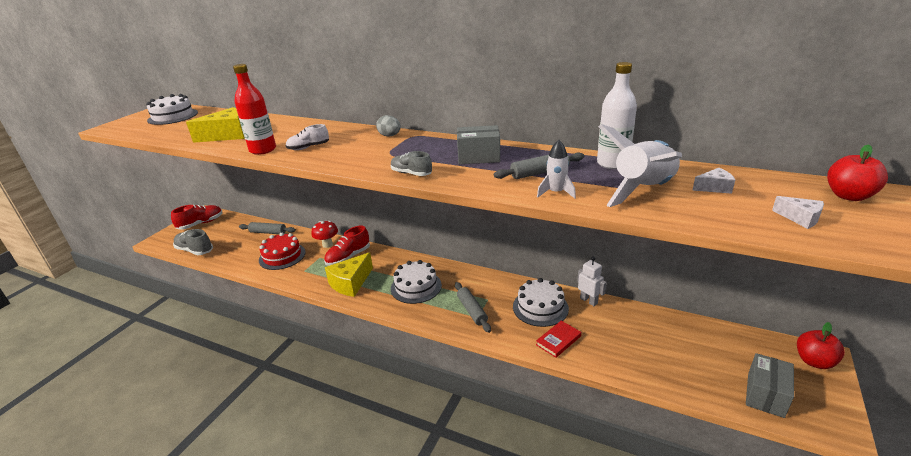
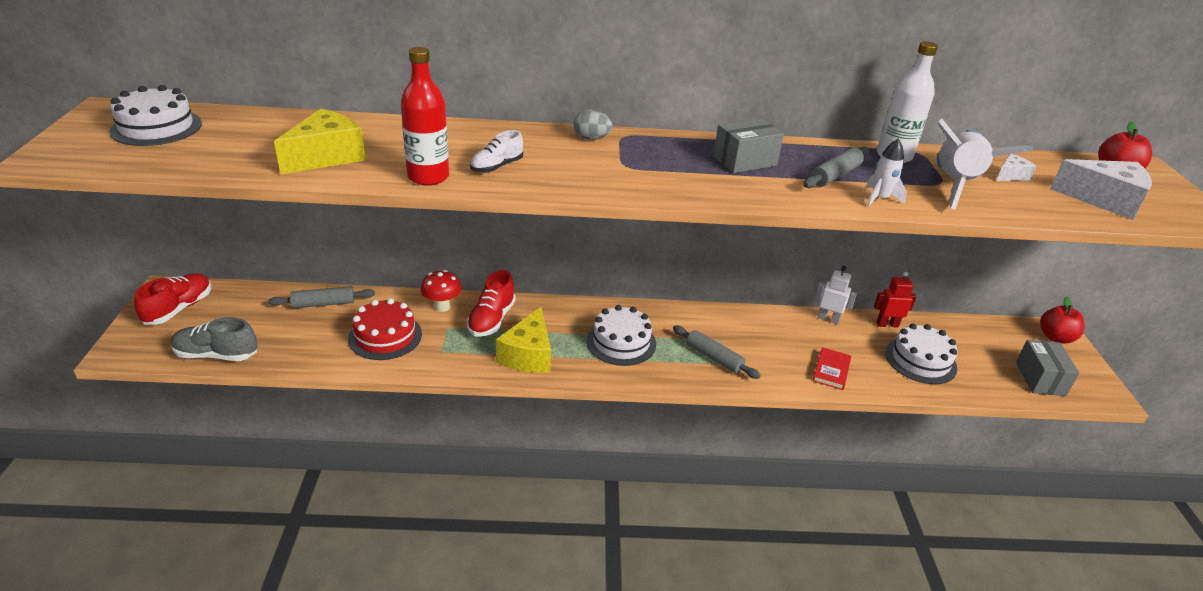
camera: 30 degrees left, 5 degrees up
grey shoe [391,151,432,176] -> none
white cake [513,278,569,327] -> white cake moved to [885,324,958,384]
white cheese [772,196,824,229] -> white cheese [1050,159,1152,220], size x2.01
none -> red robot [874,271,916,327]

